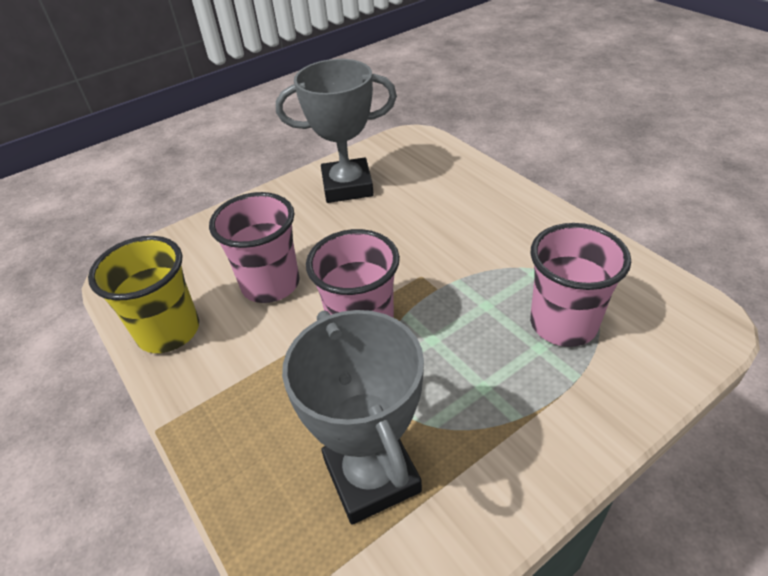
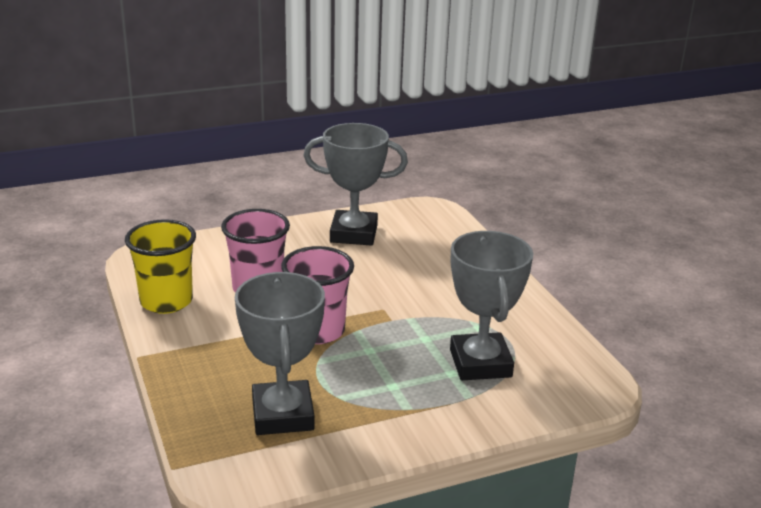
camera: 10 degrees right, 15 degrees down
pink cup [530,223,631,347] -> grey trophy [450,231,533,380]

